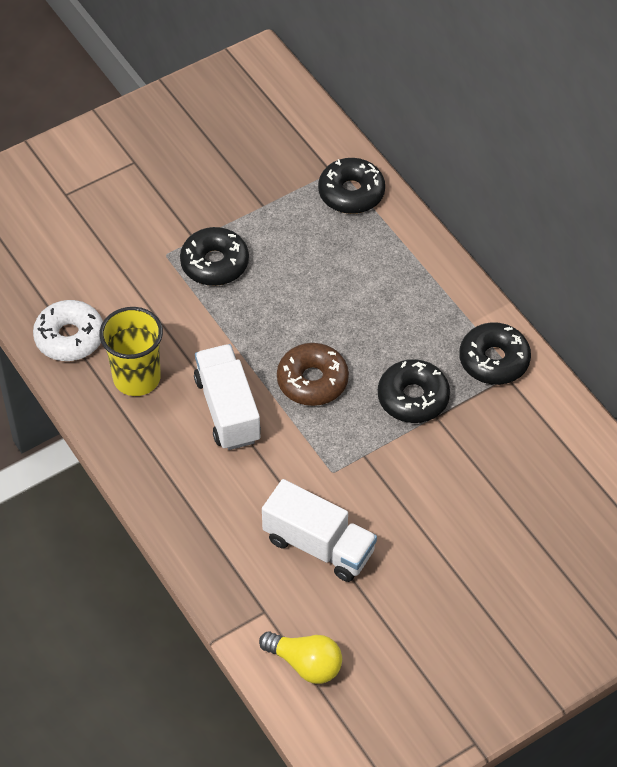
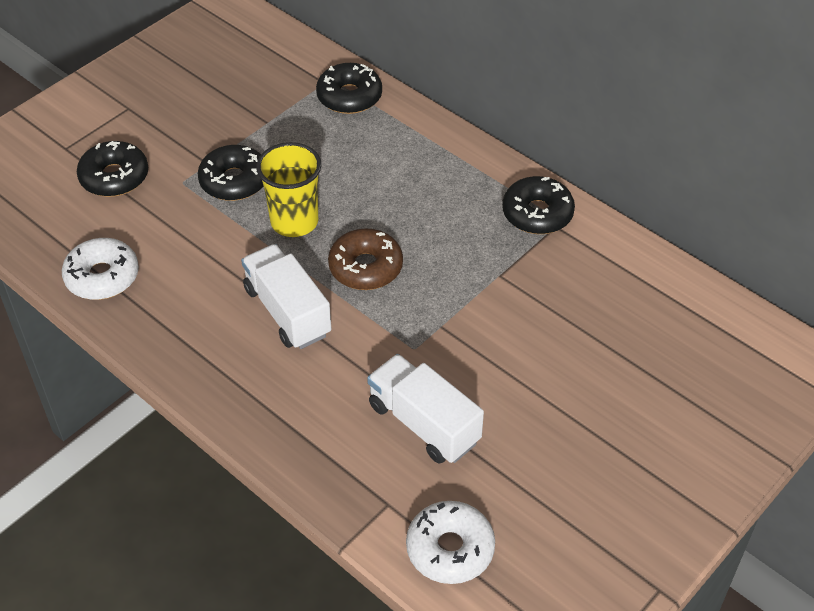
camera: 15 degrees left, 5 degrees down
yellow cup [99,307,163,396] -> yellow cup moved to [256,142,321,237]
yellow light bulb [259,632,342,684] -> white donut [406,501,495,584]
white truck [262,479,377,582] -> white truck turned 150 degrees counterclockwise [367,354,484,464]
black donut [378,359,450,423] -> black donut moved to [77,141,148,197]

